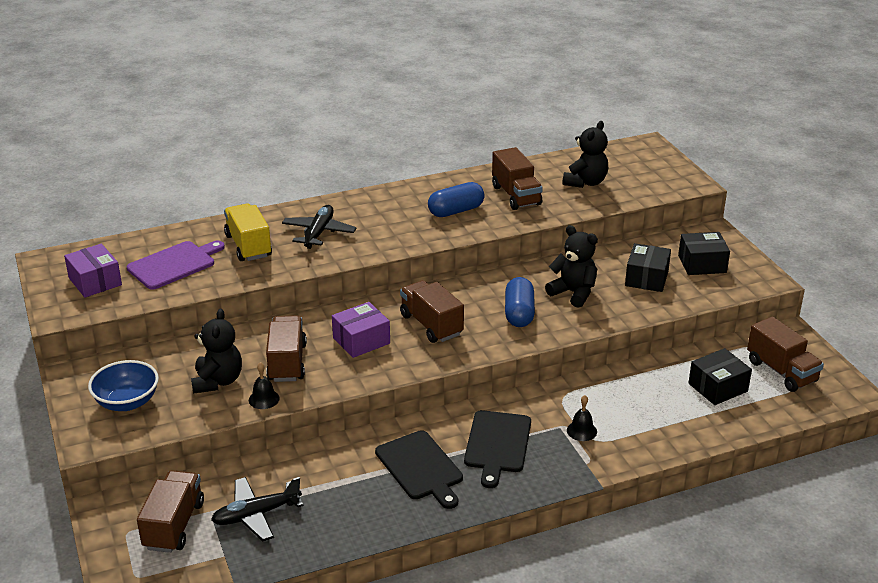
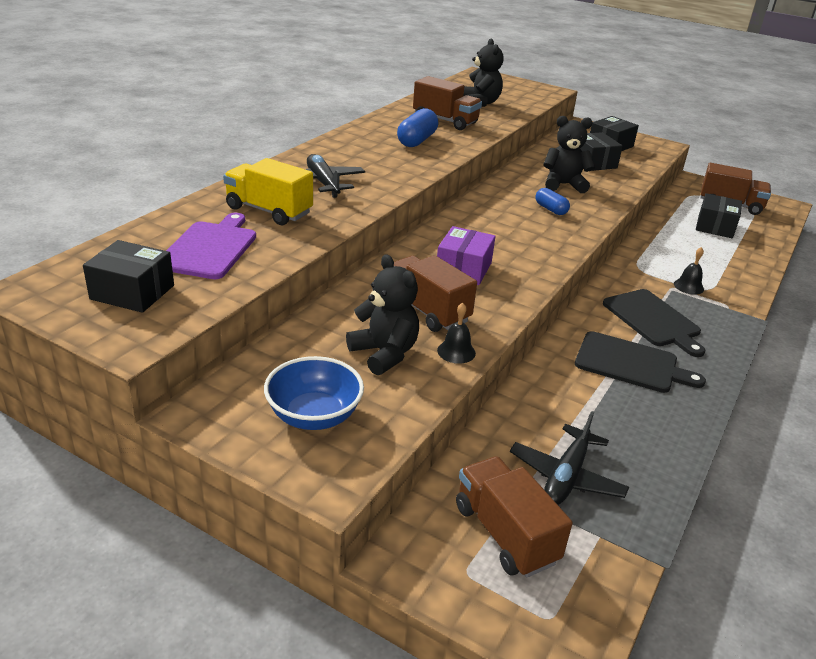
camera: 40 degrees left, 0 degrees up
purple box [64,244,122,298] -> black box [83,240,174,313]
brown truck [400,280,464,343] -> none
blue capsule [505,277,535,327] -> blue capsule [535,188,570,215], size x0.63

